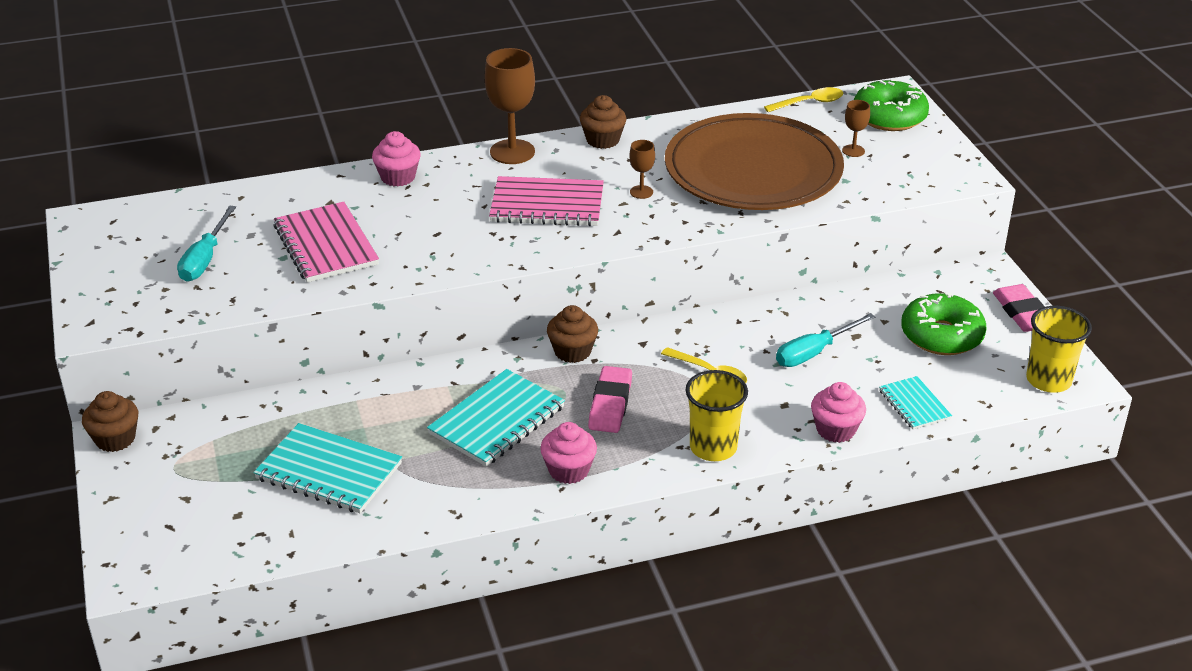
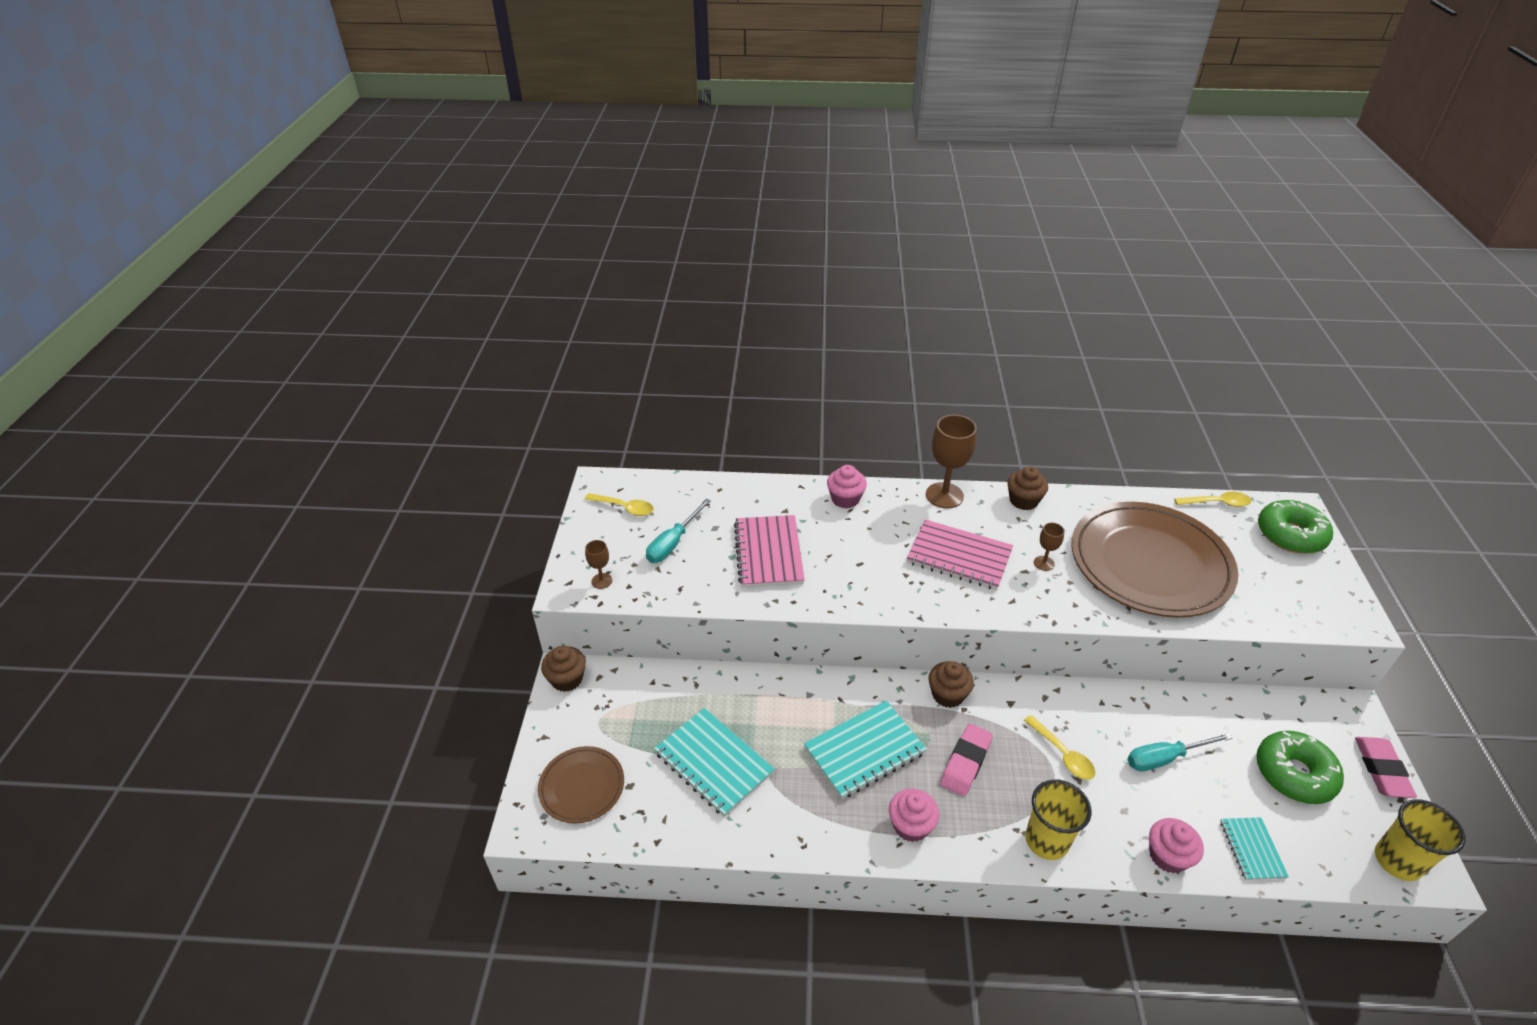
camera: 20 degrees right, 5 degrees up
brown goblet [842,100,870,157] -> brown goblet moved to [585,540,612,589]
none -> brown plate [538,746,624,824]
none -> yellow spoon [585,493,654,516]

